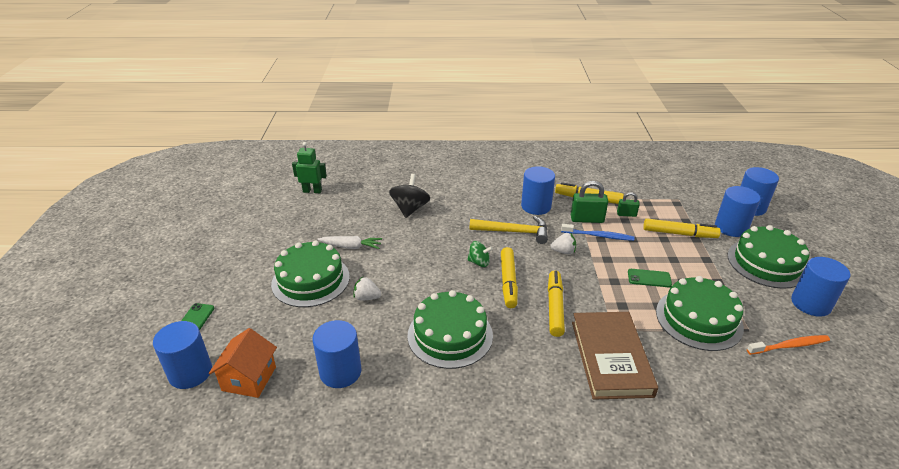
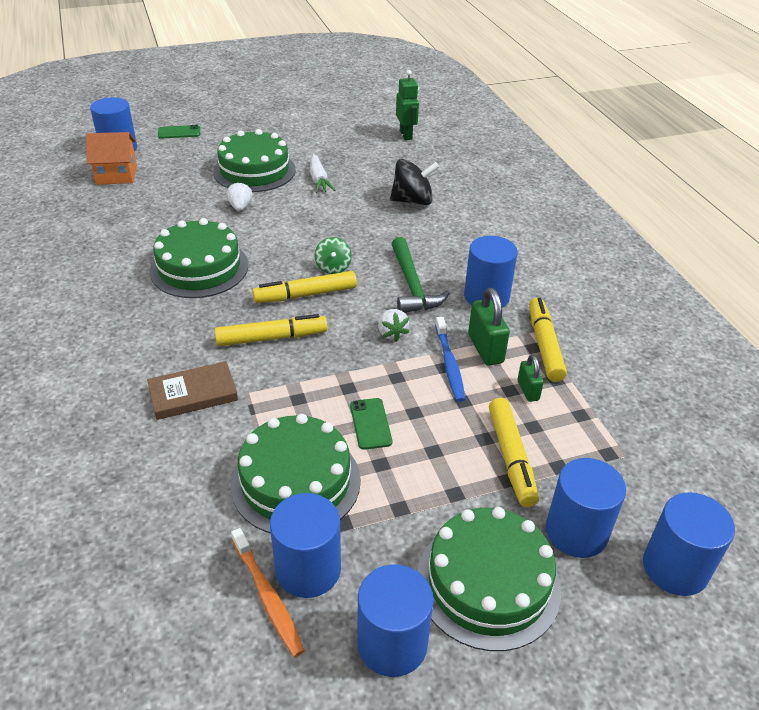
camera: 70 degrees right, 5 degrees up
blue cylinder [312,320,362,388] -> blue cylinder moved to [270,493,341,598]
yellow hammer [469,216,548,244] -> green hammer [392,237,450,313]
brown book [572,312,658,400] -> brown book [147,361,238,420], size x0.62

